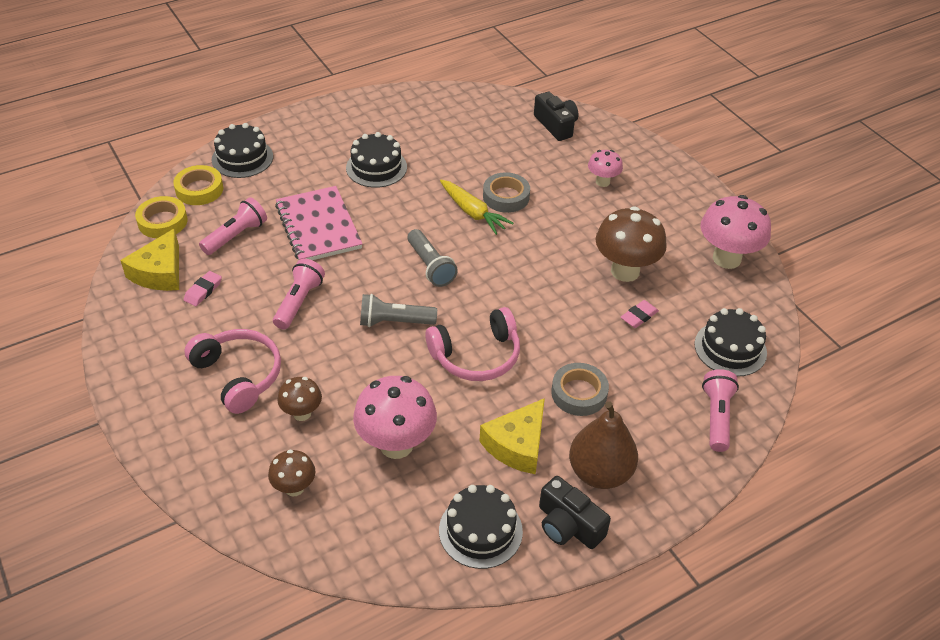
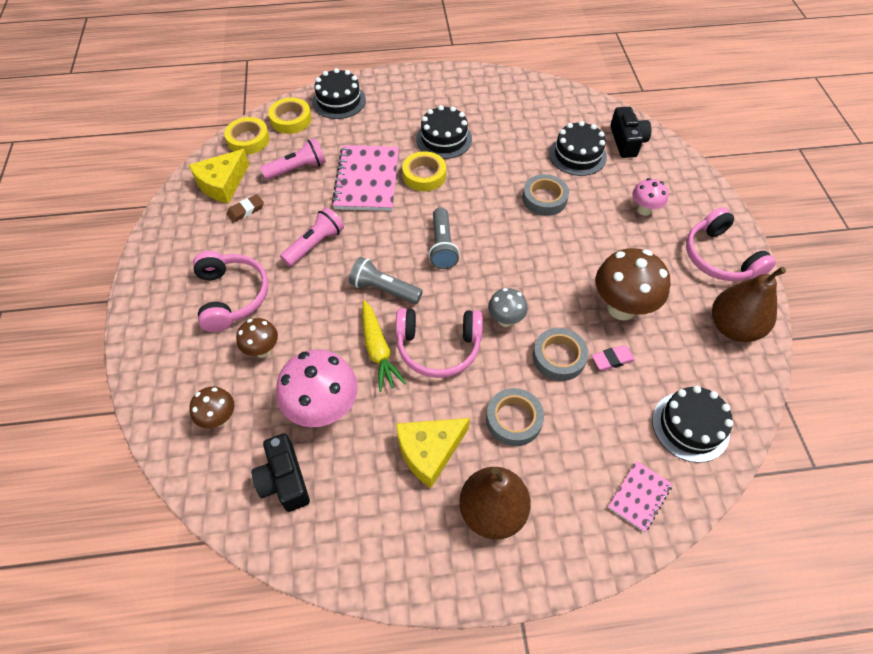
camera: 25 degrees right, 10 degrees up
pink eraser [184,271,222,306] -> brown eraser [227,194,264,222]
black cake [439,485,523,569] -> black cake moved to [549,121,607,176]
yellow carrot [440,180,513,235] -> yellow carrot moved to [362,300,406,392]
black camera [539,476,611,549] -> black camera moved to [251,433,310,512]
pink mushroom [700,195,771,269] -> brown pear [712,267,786,342]
pink flashlight [702,369,739,452] -> pink notebook [608,461,673,532]
none -> yellow tape [402,151,446,191]
none -> grey mushroom [488,288,528,327]
none -> grey tape [533,328,588,381]
none -> pink headphones [686,207,776,281]

